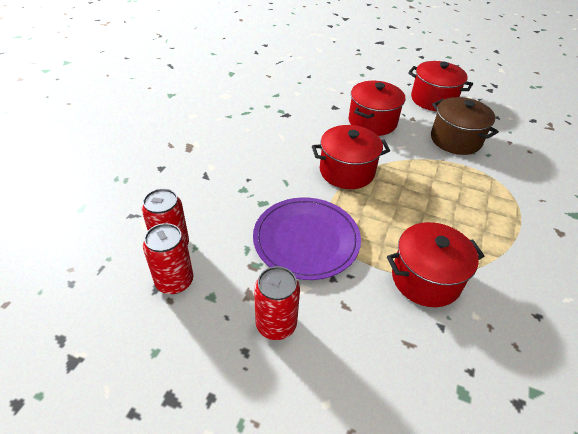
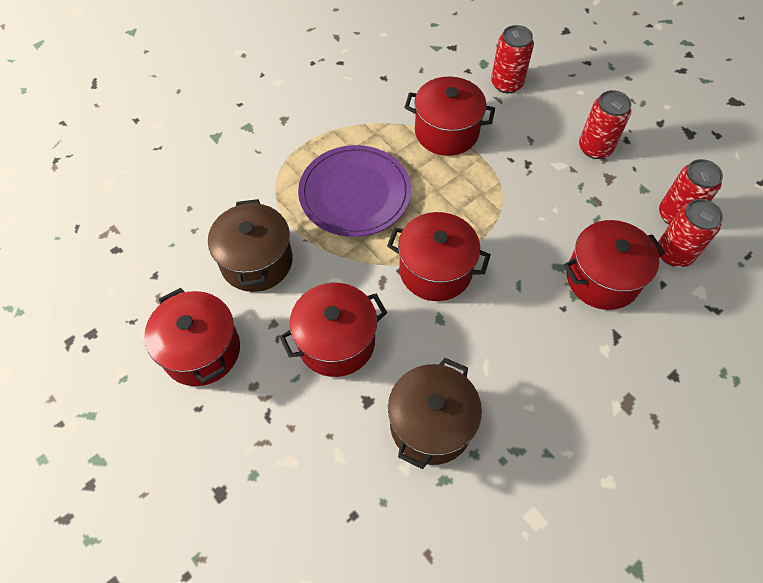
camera: 150 degrees left, 15 degrees up
purple plate [253,197,361,280] -> purple plate moved to [298,145,411,237]
none -> brown pot [388,358,482,469]
none -> red can [491,25,534,93]
none -> red pot [564,220,665,310]

